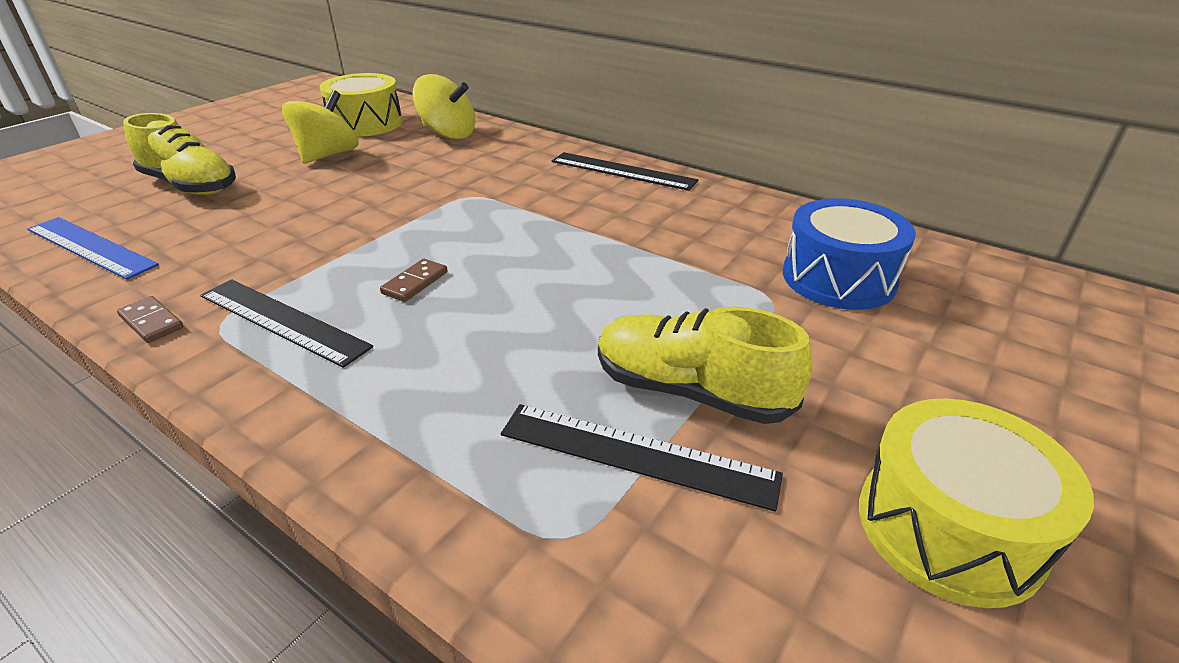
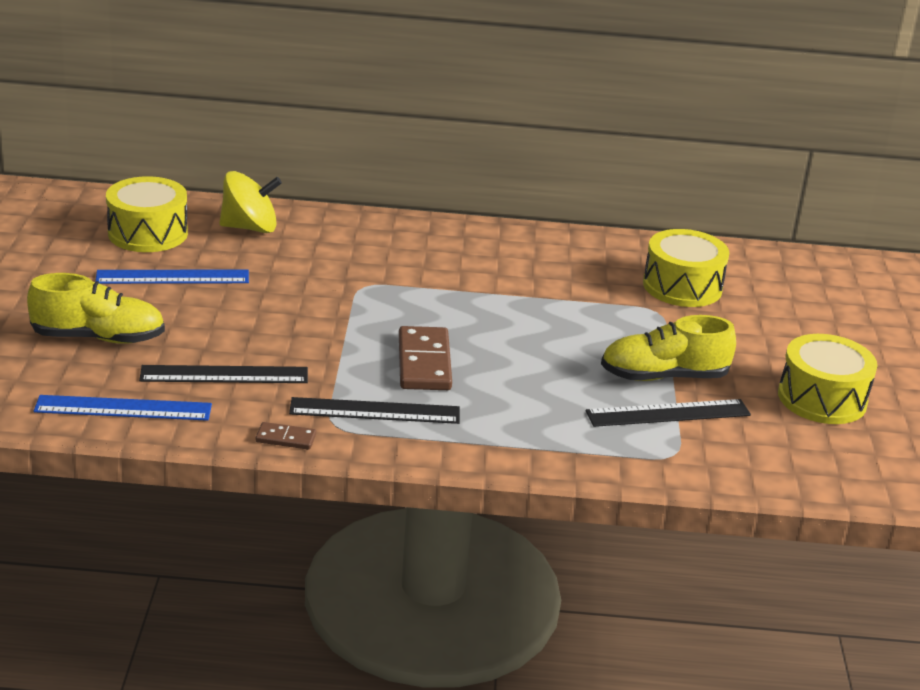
camera: 35 degrees left, 5 degrees down
yellow spinning top [282,90,359,164] -> blue ruler [95,270,249,284]
brown domino [380,259,448,302] -> brown domino [399,326,452,390], size x1.95
black ruler [552,152,698,191] -> black ruler moved to [139,365,308,383]
blue drum [783,198,916,310] -> yellow drum [643,229,729,307]

